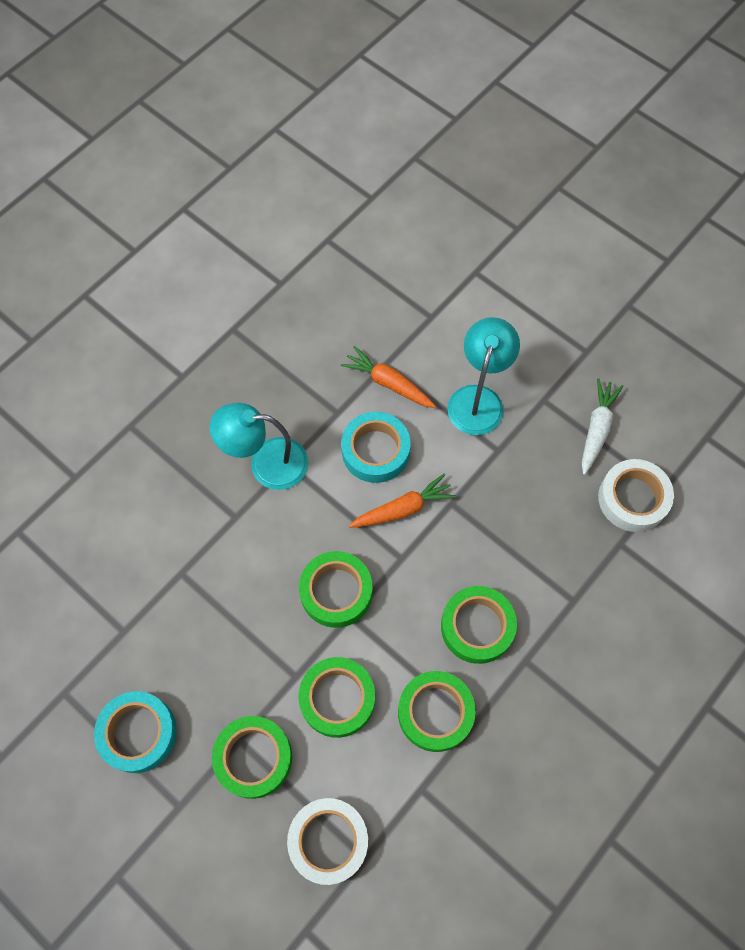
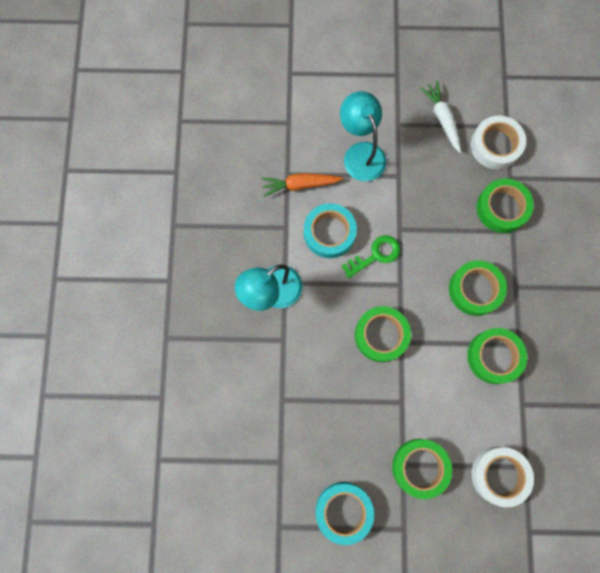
camera: 40 degrees left, 10 degrees up
green tape [298,657,375,738] -> green tape moved to [476,178,534,233]
orange carrot [349,474,456,528] -> green key [341,235,400,278]

